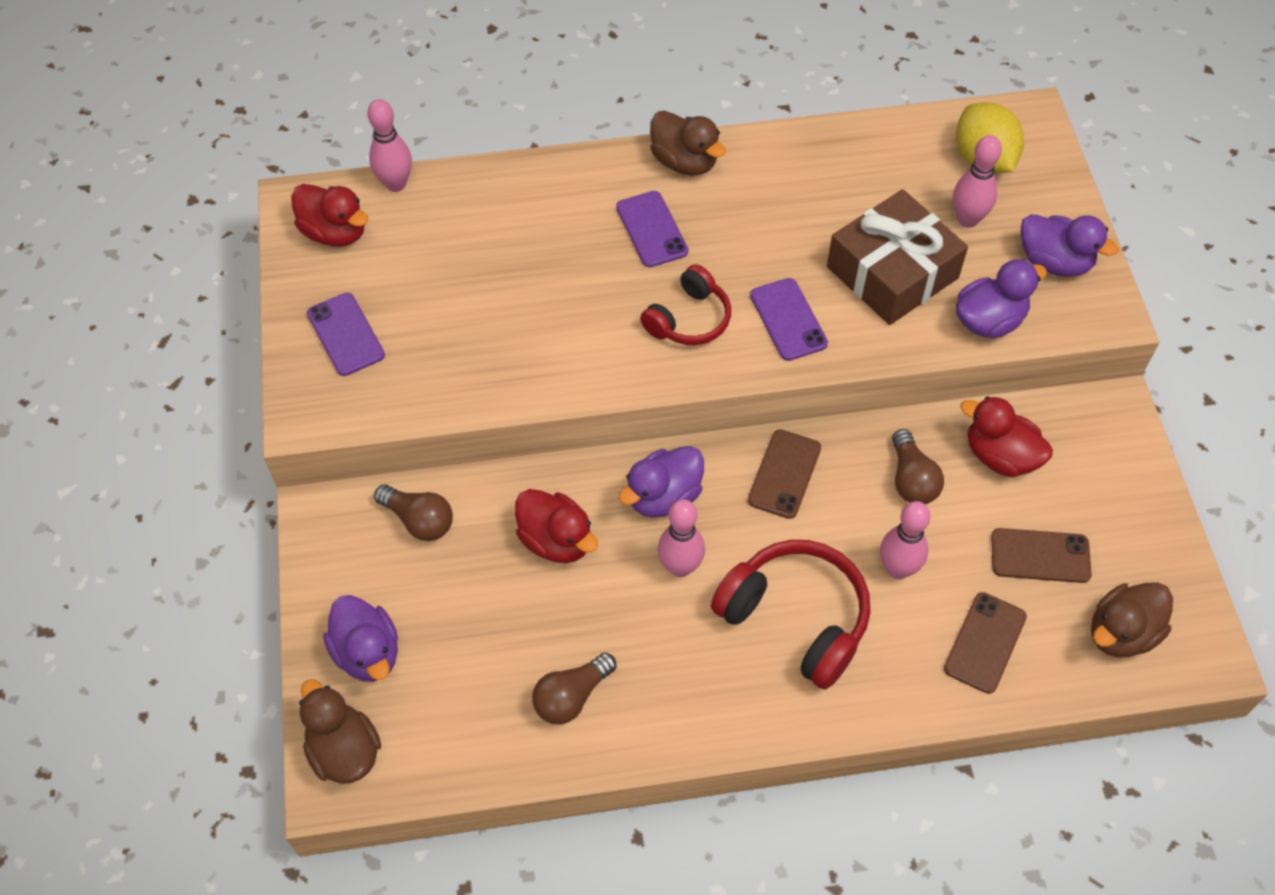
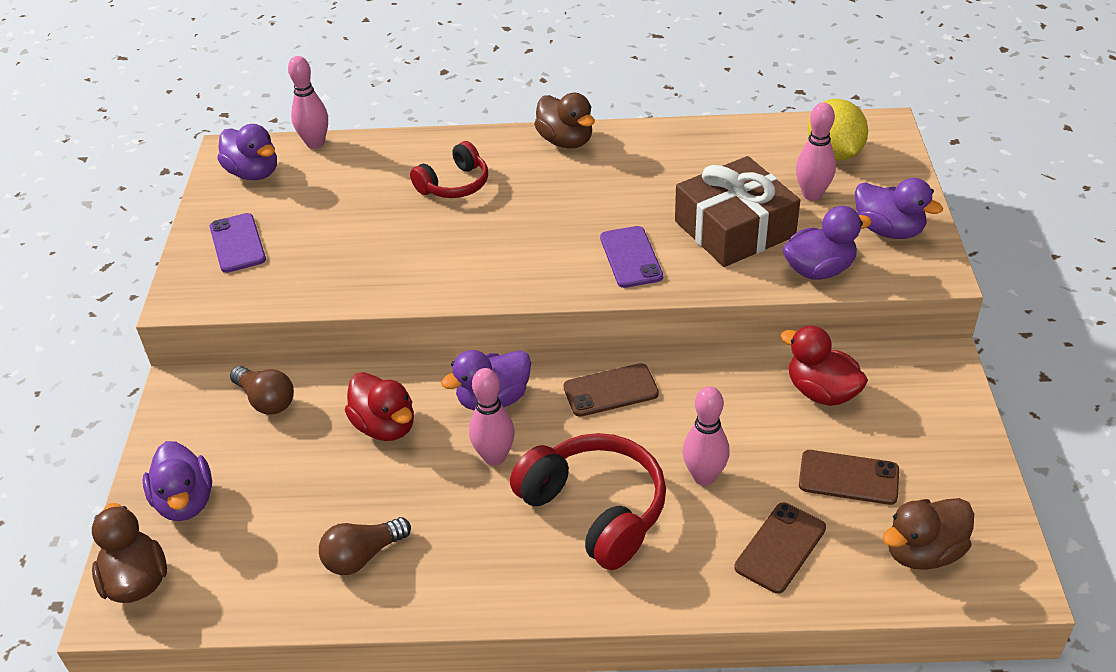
camera: 10 degrees right, 15 degrees down
red duck [291,184,368,247] -> purple duck [217,124,277,180]
purple phone [616,191,688,267] -> none
red headphones [640,264,731,345] -> red headphones moved to [410,141,488,198]
brown phone [748,429,821,519] -> brown phone turned 45 degrees clockwise [563,363,659,417]
brown light bulb [892,429,944,504] -> none

